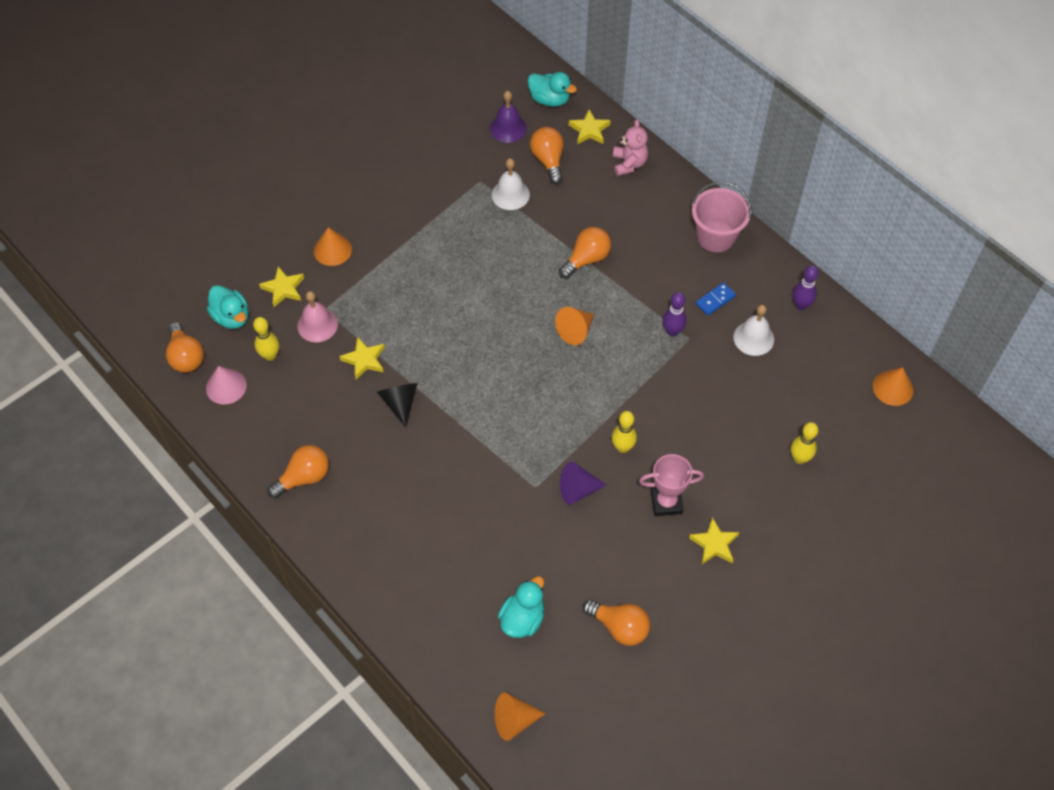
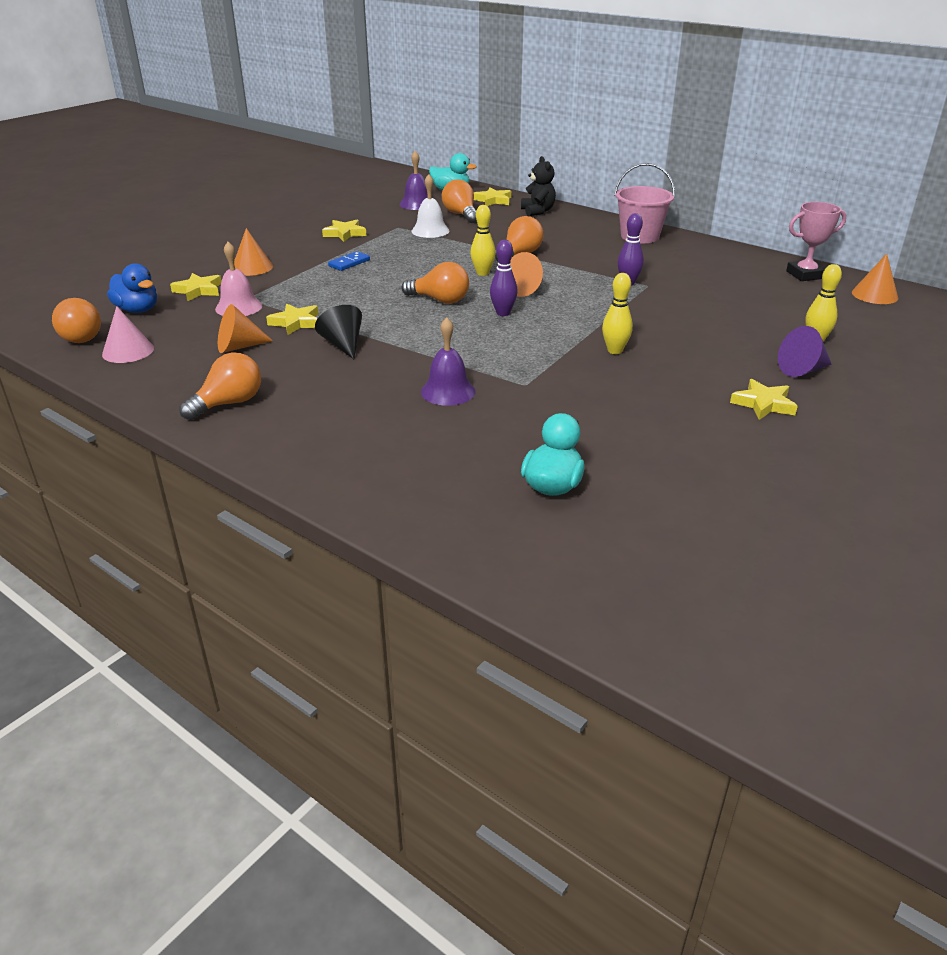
camera: 10 degrees left, 25 degrees down
turquoise duck [207,285,248,329] -> blue duck [107,263,157,313]
yellow bowling pin [253,317,279,361] -> yellow bowling pin moved to [470,205,496,276]
orange cone [495,693,546,741] -> orange cone moved to [218,304,273,353]
purple cone [560,462,606,505] -> purple cone moved to [778,326,832,377]
orange light bulb [583,600,650,646] -> orange light bulb moved to [401,262,469,304]
pink teddy bear [613,119,648,176] -> black teddy bear [521,156,556,216]
pink trophy [639,454,704,516] -> pink trophy moved to [786,202,846,281]
blue domino [696,282,736,315] -> blue domino moved to [328,251,370,271]
white bell [733,305,774,356] -> none
purple bowling pin [793,265,819,310] -> purple bowling pin moved to [490,240,518,316]
none -> yellow star [322,220,366,242]
none -> purple bell [421,317,475,406]

